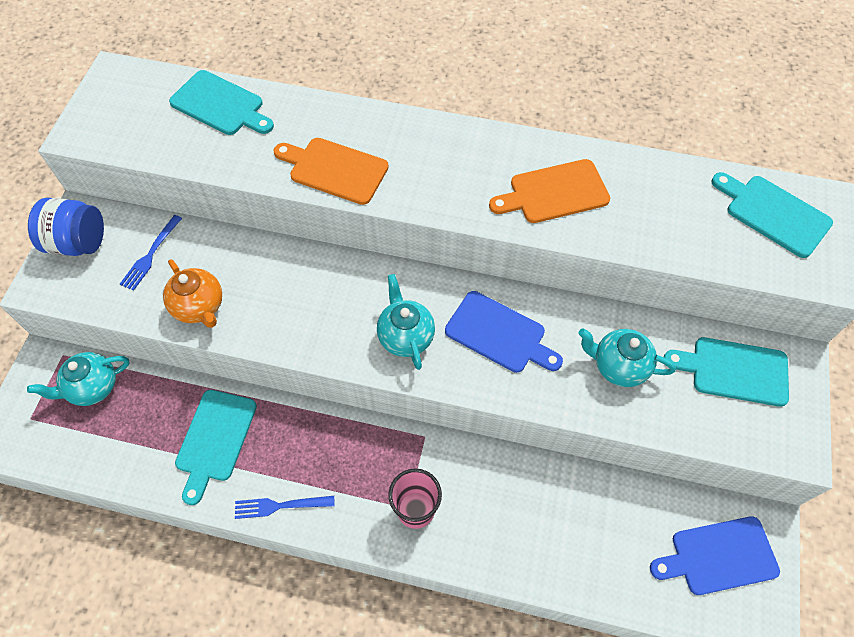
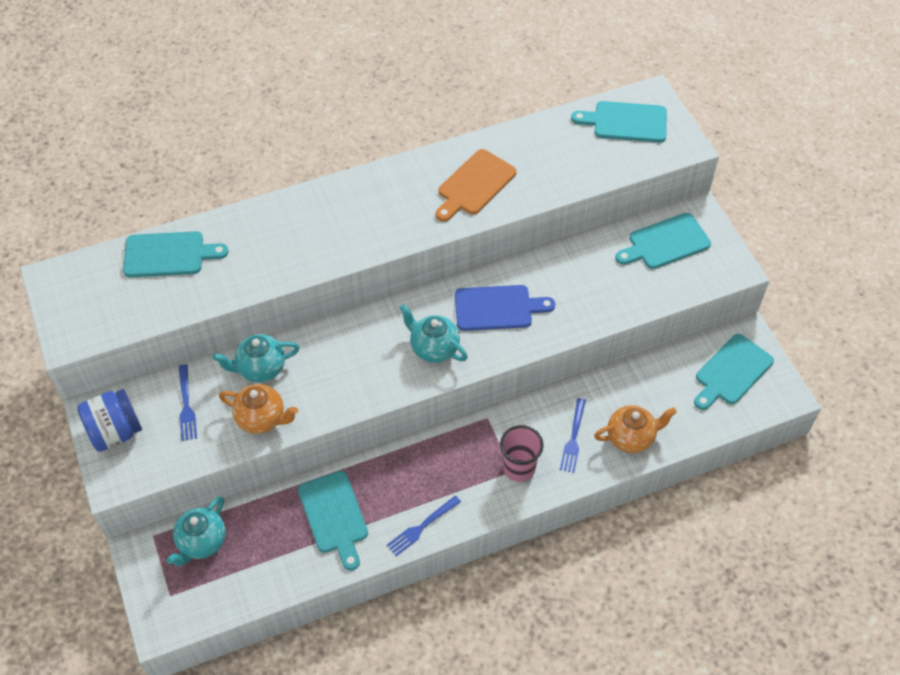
camera: 35 degrees left, 5 degrees down
orange cutting board [274,138,389,205] -> none
turquoise teapot [578,328,676,387] -> turquoise teapot moved to [212,334,299,382]
blue cutting board [650,516,780,595] -> turquoise cutting board [694,334,774,410]
none -> blue fork [560,398,586,473]
none -> orange teapot [594,405,677,453]

